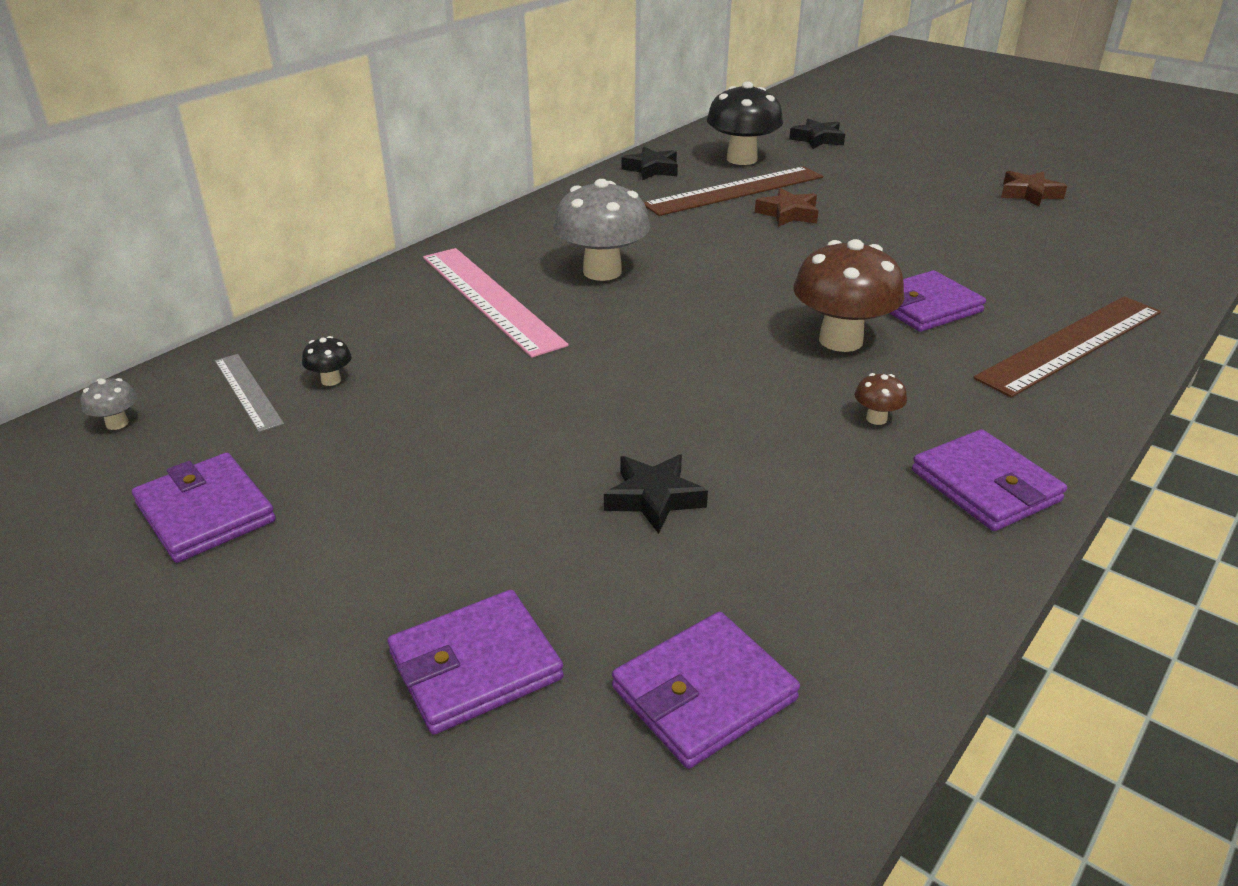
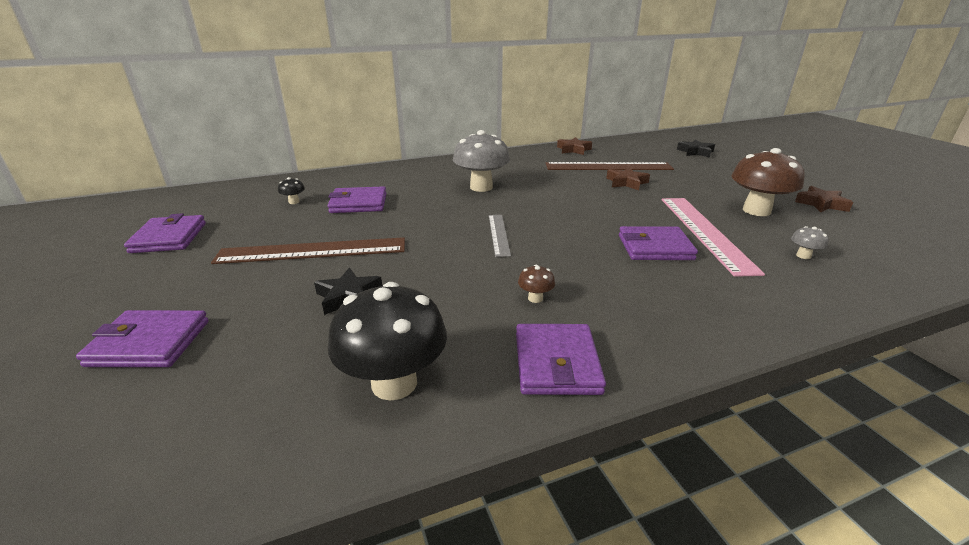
camera: 30 degrees right, 5 degrees down
grey mushroom [80,378,137,430] -> grey mushroom moved to [791,226,829,259]
grey ruler [215,354,284,432] -> grey ruler moved to [489,215,511,257]
pink ruler [423,248,568,358] -> pink ruler moved to [662,198,765,277]
purple wallet [612,612,800,769] -> purple wallet moved to [328,186,387,213]
black star [621,147,678,180] -> brown star [557,137,592,155]
black mushroom [707,81,783,165] -> black mushroom moved to [328,282,447,401]
brown mushroom [793,239,904,352] -> brown mushroom moved to [731,148,805,216]
brown ruler [973,296,1161,398] -> brown ruler moved to [211,237,405,264]

